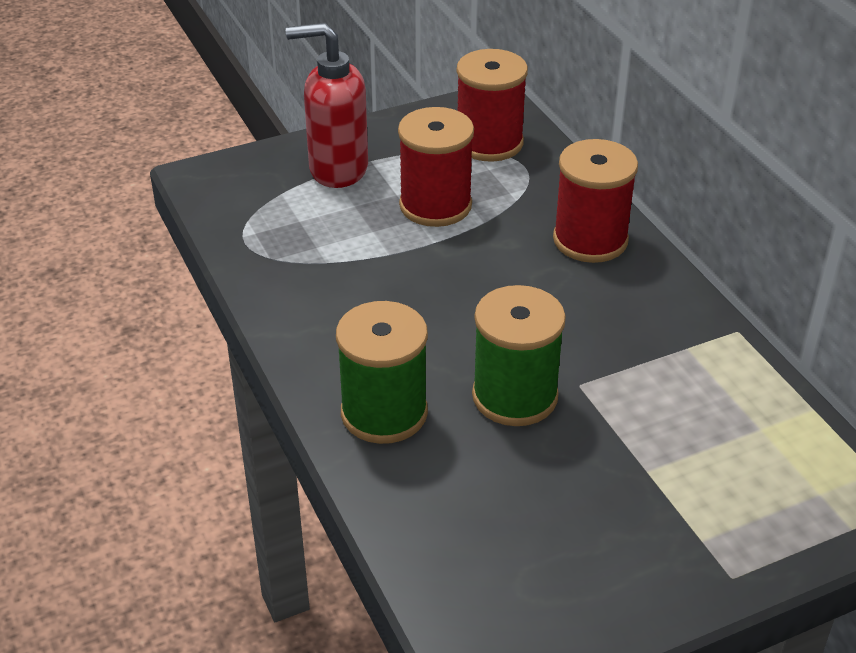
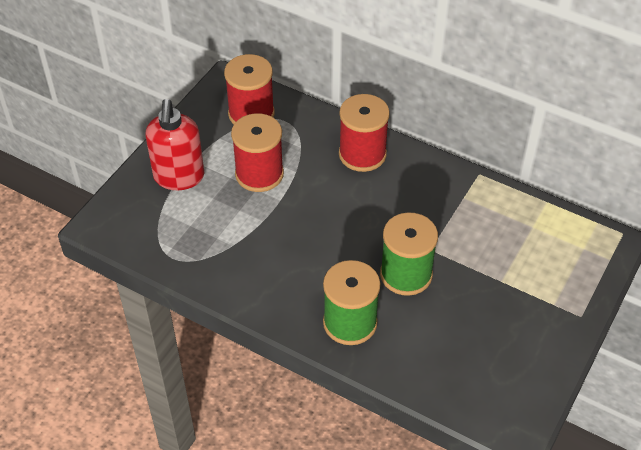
camera: 35 degrees left, 10 degrees up
red soap dispenser [286,23,368,188] -> red soap dispenser turned 60 degrees counterclockwise [145,99,205,190]

